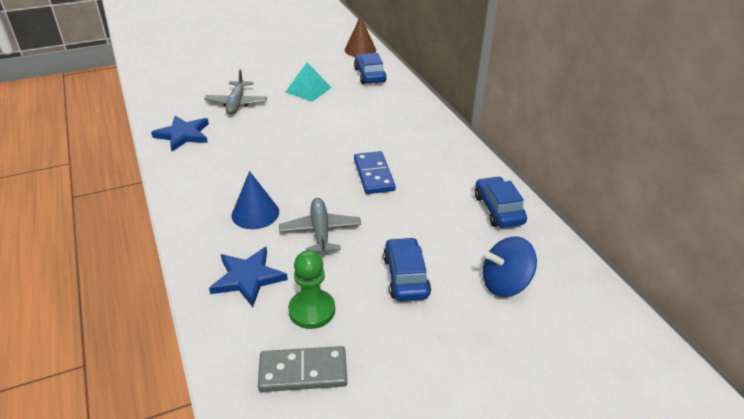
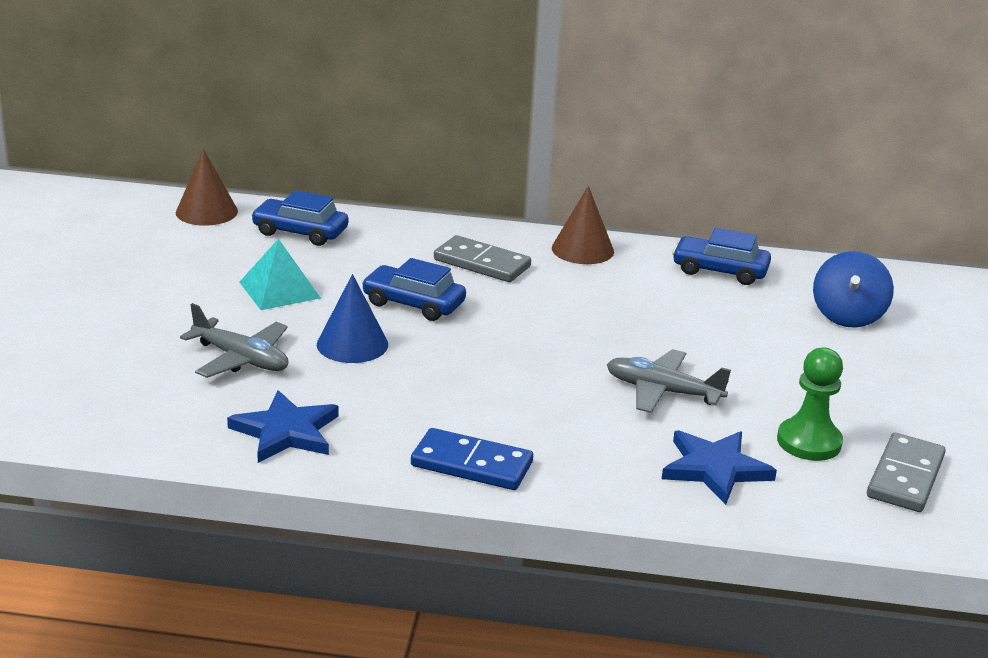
camera: 60 degrees left, 10 degrees down
blue cone [232,171,279,229] -> blue cone moved to [317,274,388,363]
blue domino [354,151,396,194] -> blue domino moved to [411,428,533,490]
blue car [383,237,431,301] -> blue car moved to [362,258,466,321]
none -> grey domino [434,235,531,282]
none -> brown cone [552,186,614,264]

